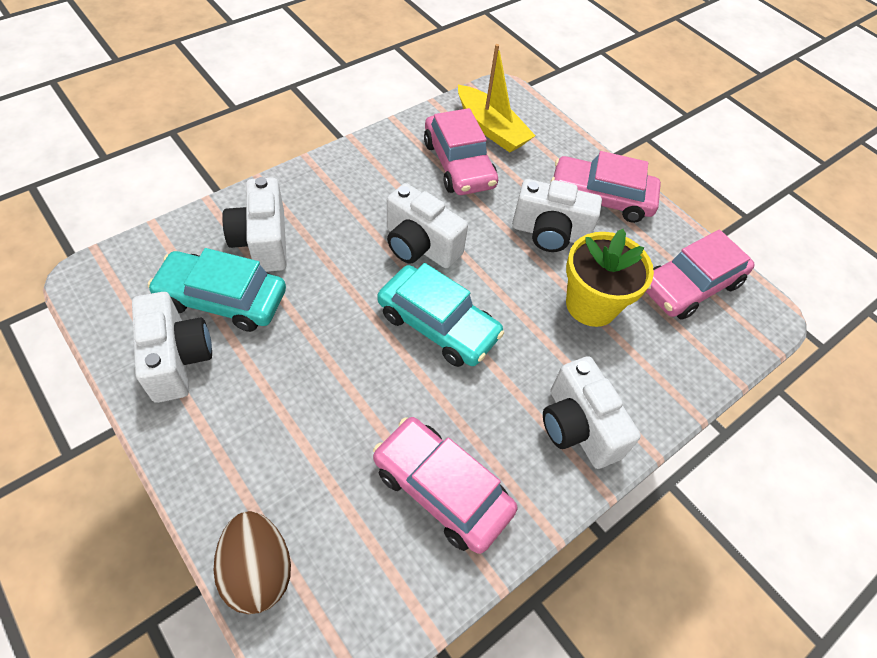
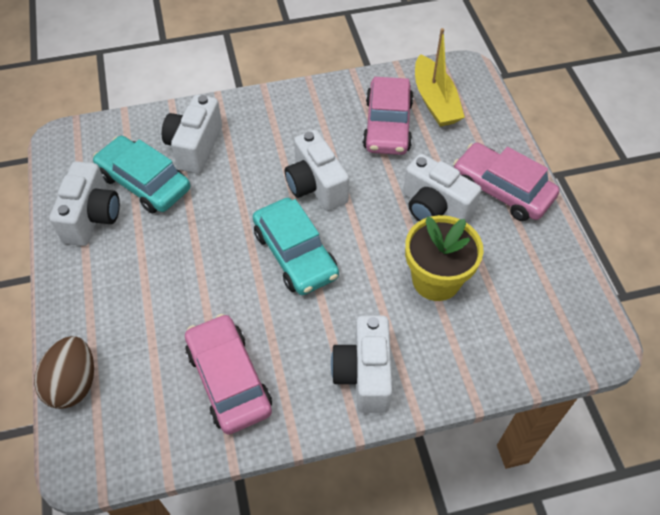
camera: 30 degrees right, 0 degrees up
pink car [646,230,755,320] -> none

